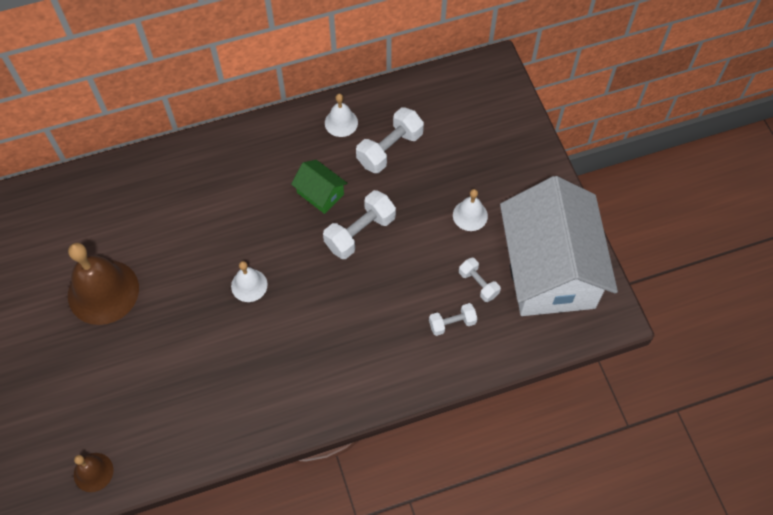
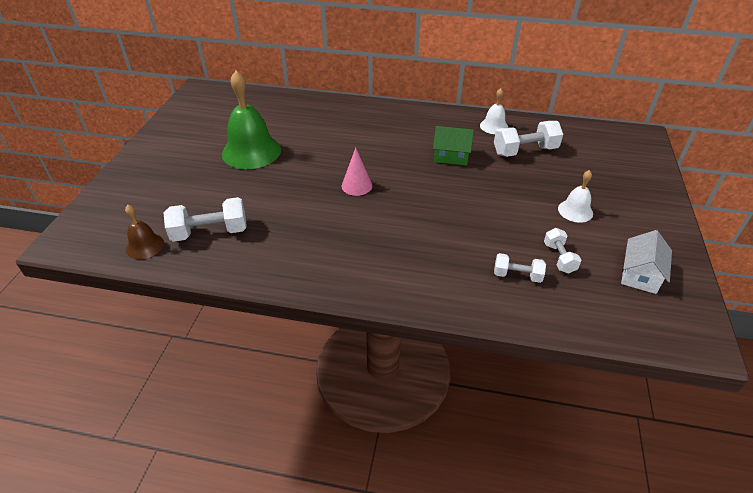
camera: 30 degrees right, 20 degrees down
brown bell [68,243,139,325] -> green bell [222,71,281,169]
white bell [231,261,268,302] -> pink cone [342,148,372,196]
green house [291,160,347,214] -> green house turned 60 degrees counterclockwise [433,126,474,165]
white dumbbell [323,190,396,259] -> white dumbbell moved to [163,197,247,242]
white house [500,176,618,316] -> white house [621,230,672,294], size x0.41

